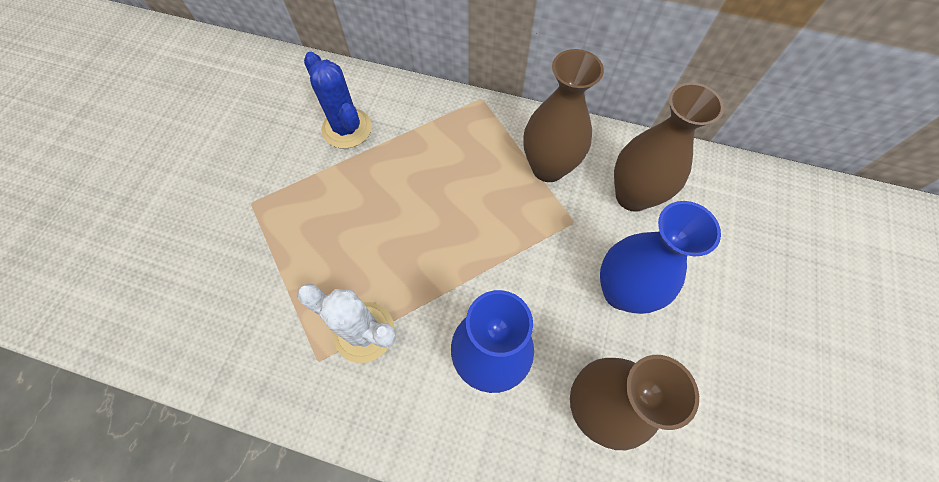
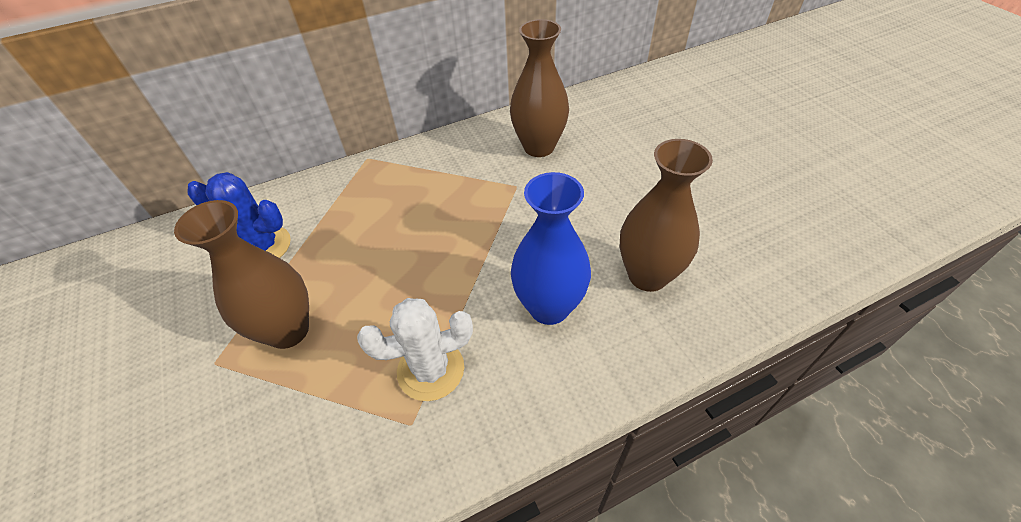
camera: 40 degrees left, 15 degrees down
brown vase [523,49,604,182] -> brown vase moved to [174,200,309,349]
blue vase [600,201,721,314] -> none

